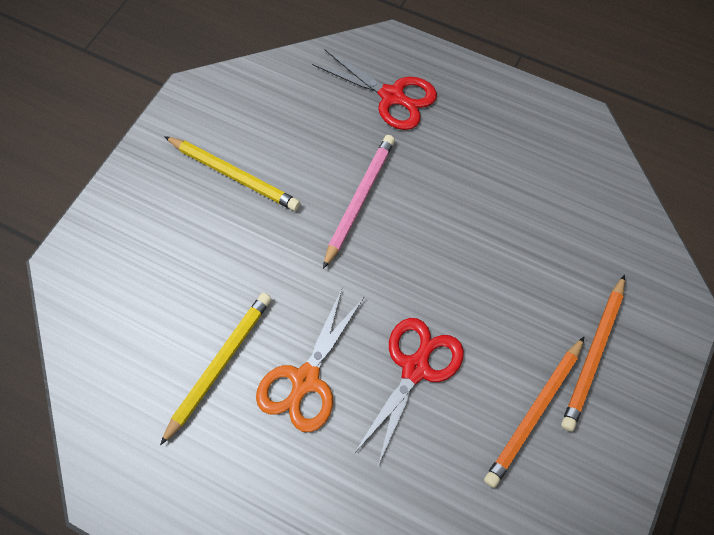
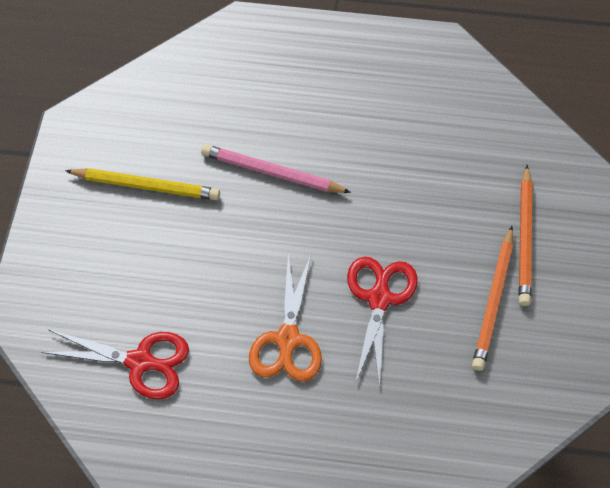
camera: 20 degrees left, 5 degrees down
yellow pencil [160,293,272,445] -> none
red scissors [312,49,437,130] -> red scissors moved to [41,330,189,399]
pink pencil [323,135,395,269] -> pink pencil turned 75 degrees counterclockwise [201,144,351,193]

